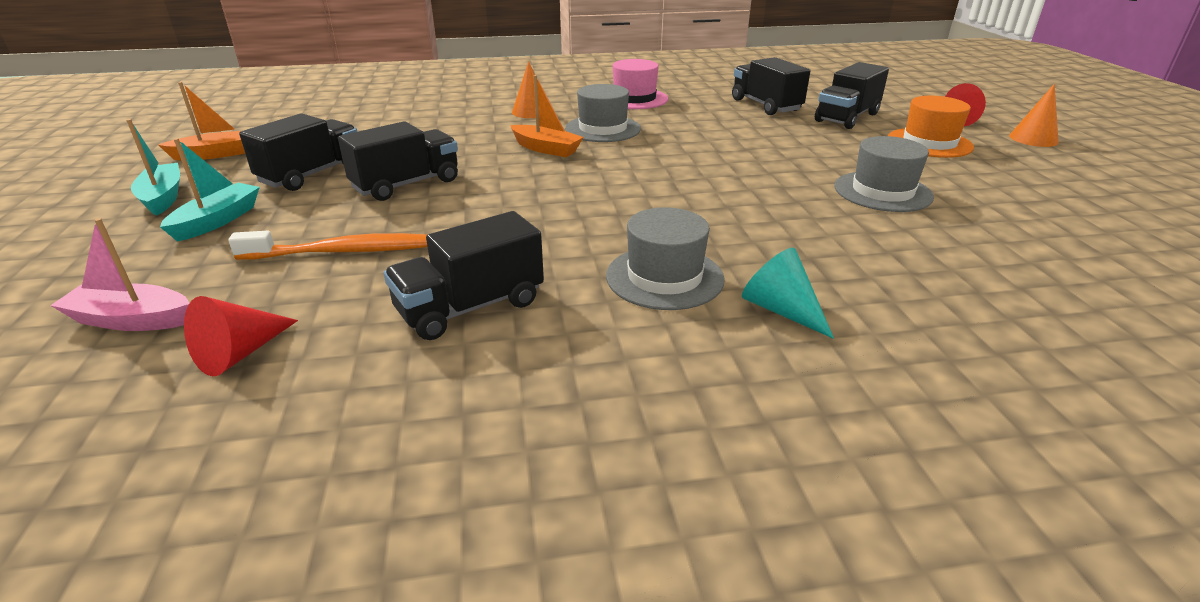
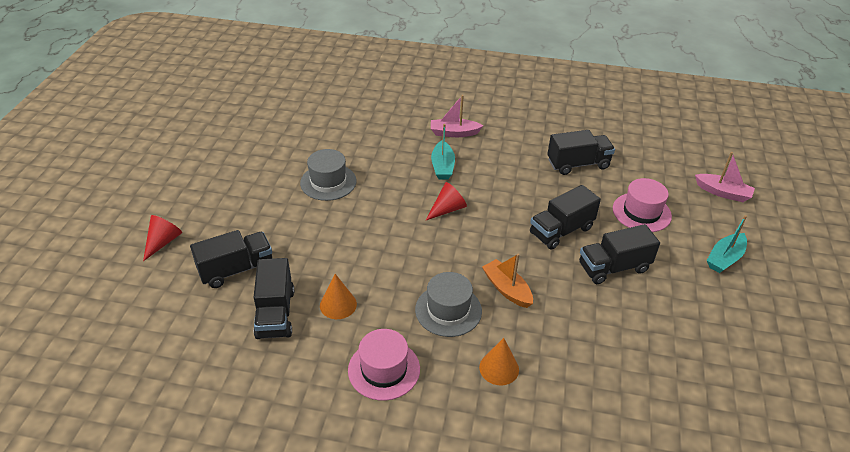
camera: 160 degrees left, 10 degrees up
turquoise boat [126,119,180,216] -> turquoise boat moved to [431,124,455,179]
orange boat [158,82,245,160] -> none
red cone [184,296,298,376] -> red cone moved to [425,182,467,221]
orange toothbrush [228,231,428,260] -> pink hat [613,178,672,232]
black truck [239,113,357,191] -> black truck moved to [530,185,601,250]
grey hat [606,207,725,310] -> none
turquoise cone [742,248,834,339] -> pink boat [431,95,484,137]
orange hat [888,96,974,158] -> none
orange cone [1009,84,1059,147] -> orange cone moved to [320,274,357,319]

